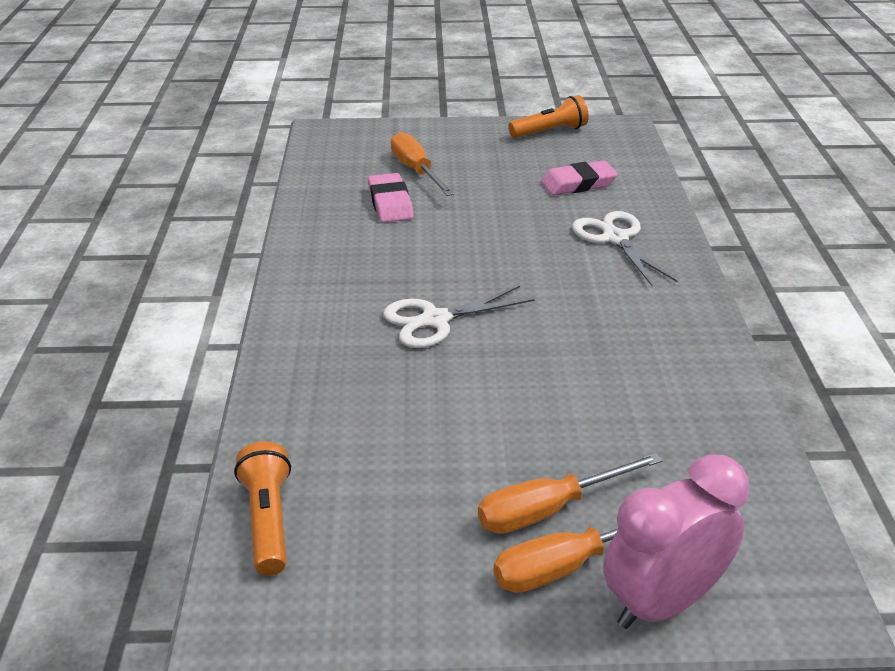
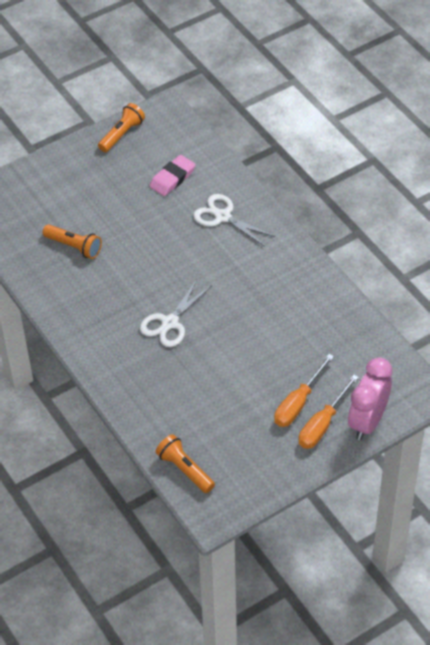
camera: 30 degrees left, 15 degrees up
pink eraser [368,173,414,223] -> orange flashlight [43,224,102,259]
orange screwdriver [391,132,454,196] -> none

